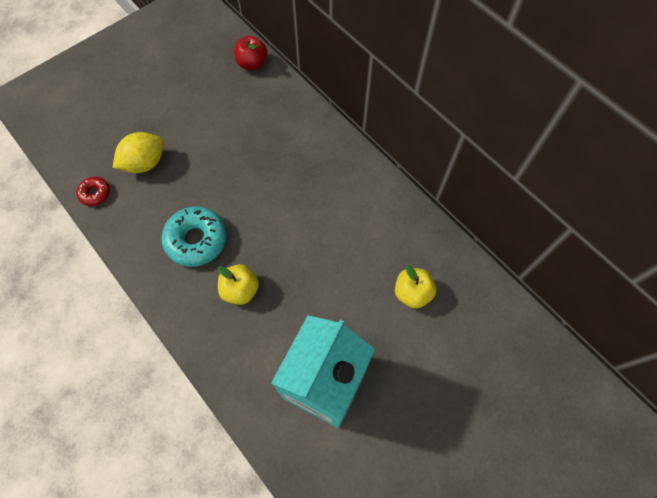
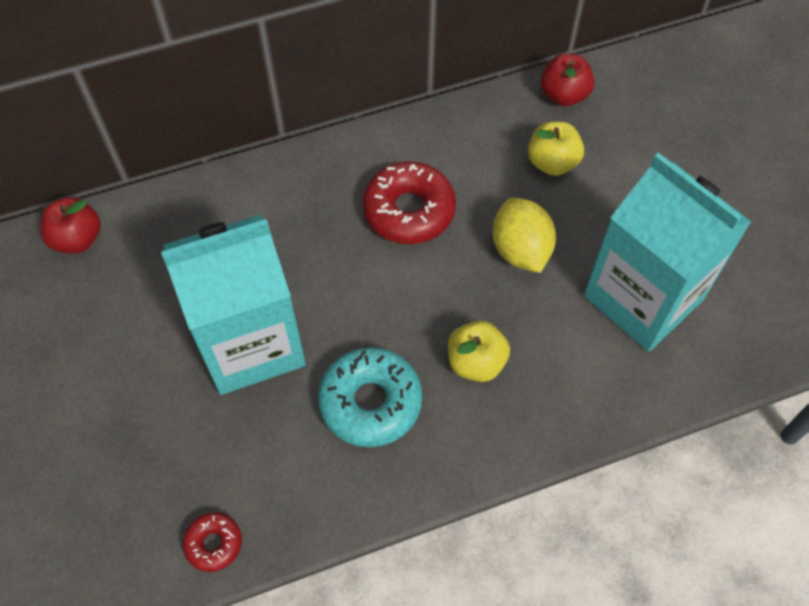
camera: 70 degrees left, 5 degrees down
yellow lemon [113,132,164,173] -> yellow lemon moved to [493,198,556,273]
none -> turquoise carton [161,214,306,395]
none -> red donut [363,161,456,244]
none -> red apple [540,53,594,106]

